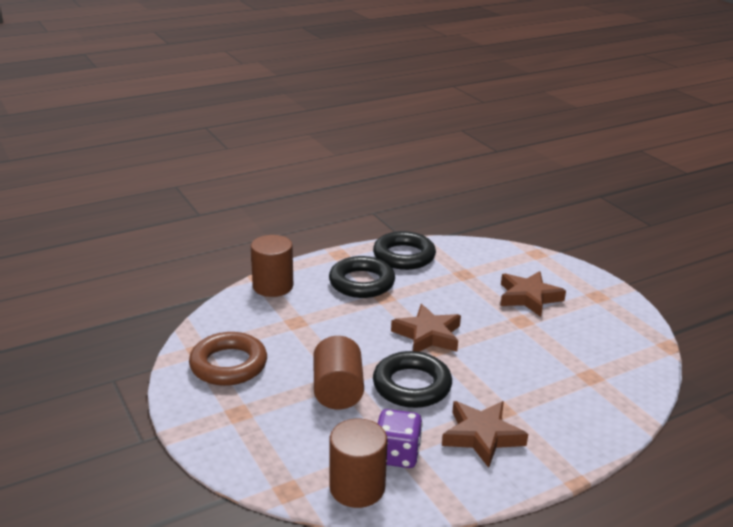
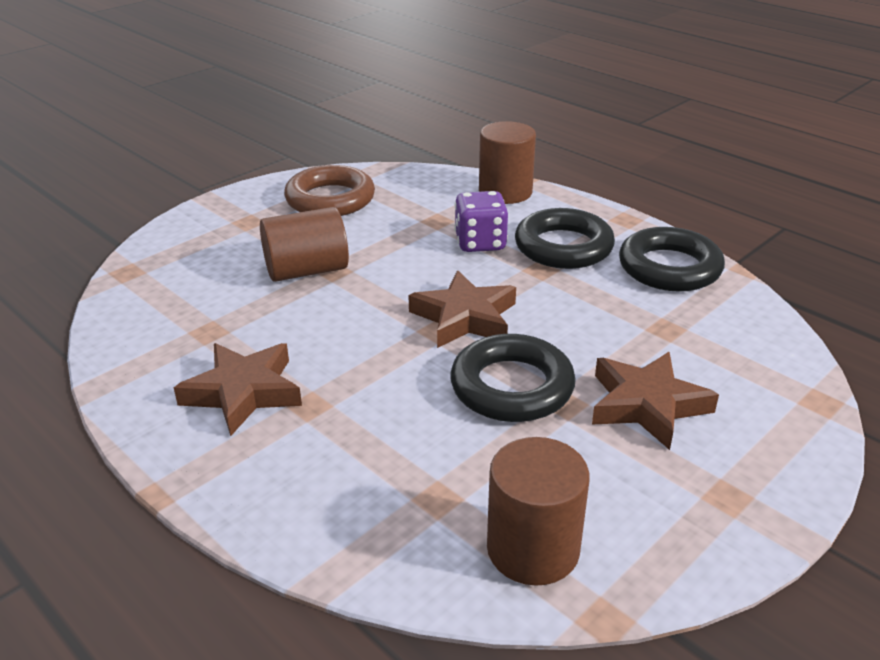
camera: 75 degrees right, 5 degrees up
brown cylinder [329,419,388,508] -> brown cylinder moved to [487,437,589,586]
black ring [373,351,452,408] -> black ring moved to [450,334,576,422]
purple dice [378,409,423,468] -> purple dice moved to [454,191,508,252]

